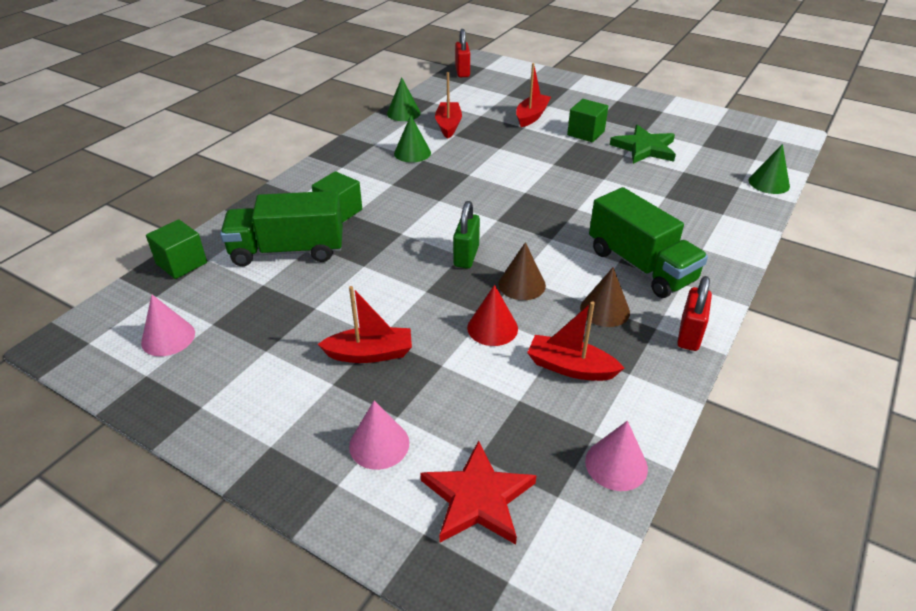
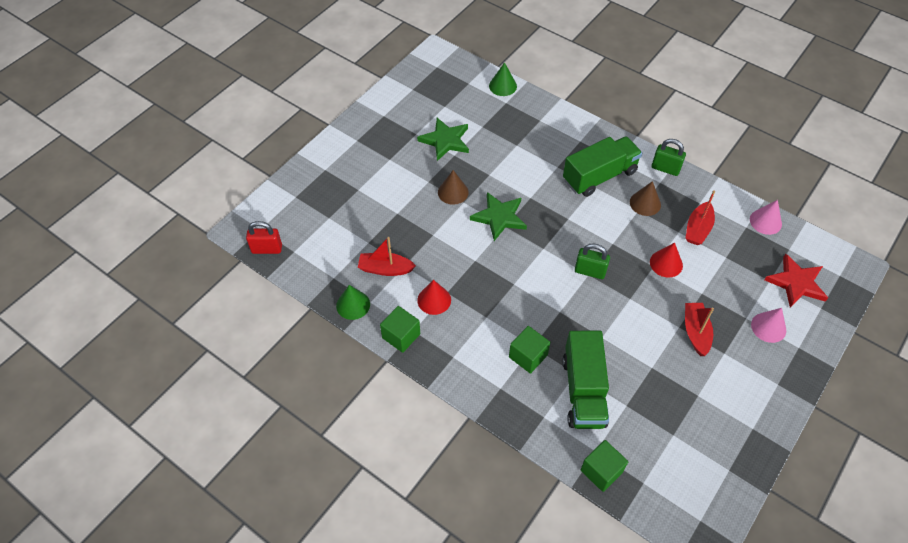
camera: 85 degrees left, 15 degrees up
pink cone [141,295,195,356] -> none
green cone [394,115,431,163] -> red cone [417,280,451,315]
brown cone [498,242,546,300] -> brown cone moved to [438,170,469,205]
red boat [516,63,551,127] -> none
green cube [567,99,608,142] -> green cube moved to [380,306,420,353]
red padlock [677,276,712,351] -> green padlock [652,139,686,176]
none -> green star [470,192,527,241]

